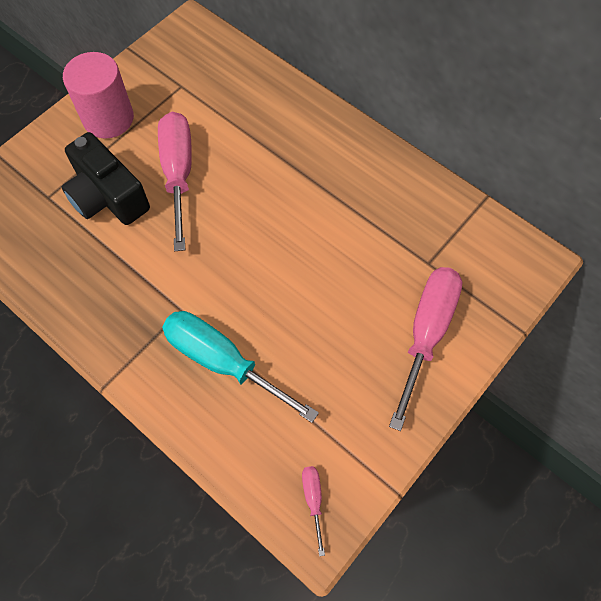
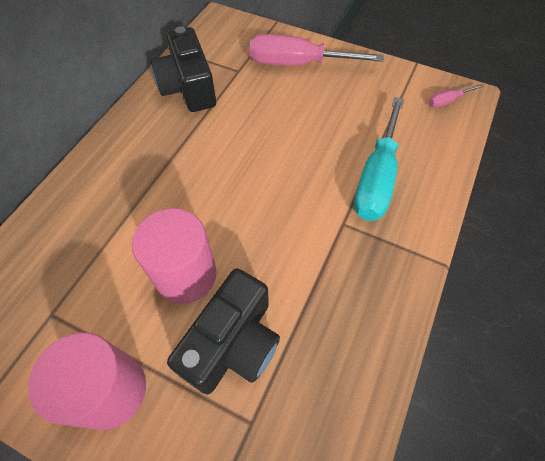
camera: 105 degrees left, 5 degrees down
pink screwdriver [158,112,192,251] -> pink cylinder [132,208,216,304]
none -> black camera [151,26,216,112]

